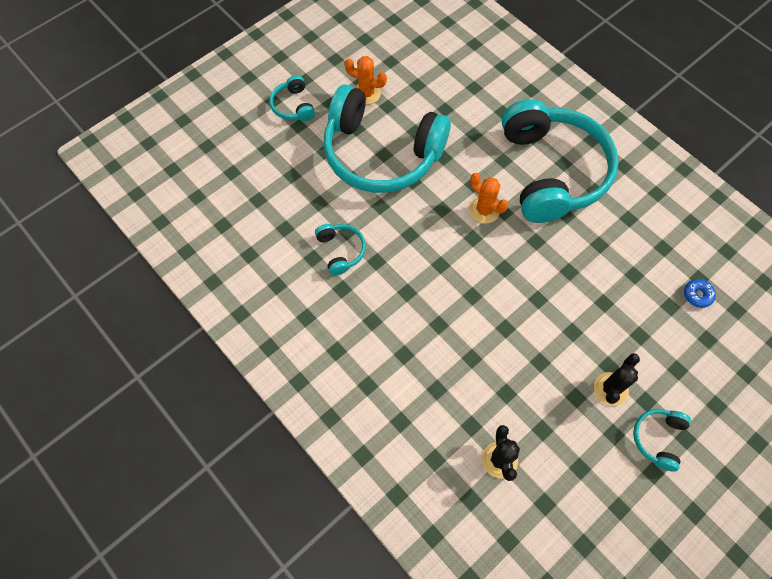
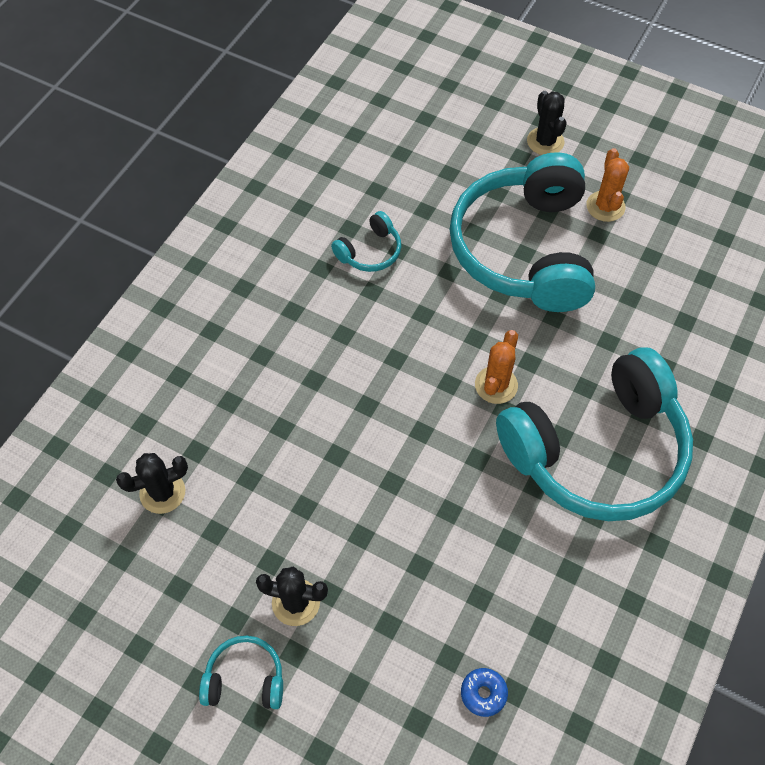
camera: 70 degrees right, 5 degrees down
turquoise headphones [269,75,315,121] -> black cactus [527,91,566,155]

